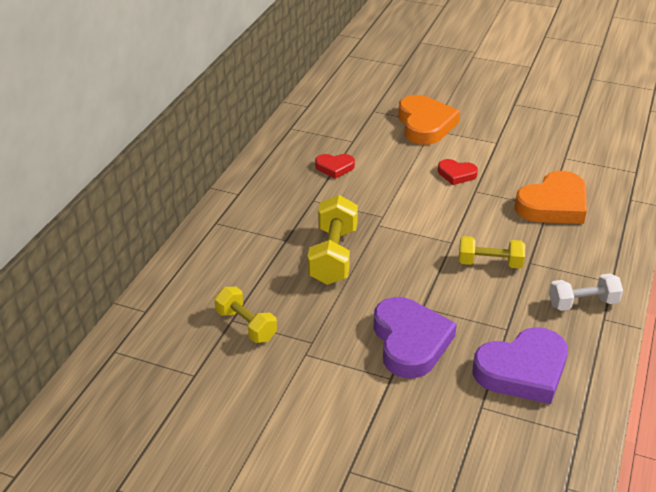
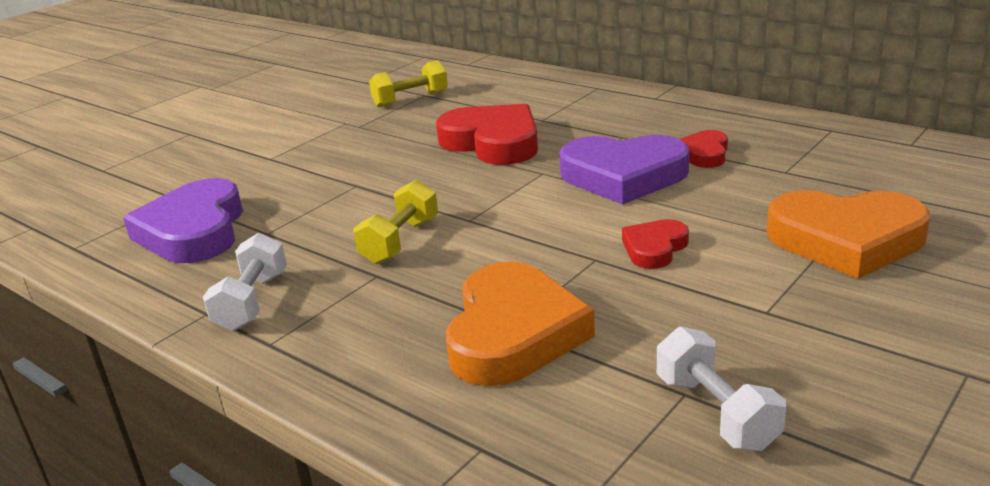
camera: 110 degrees right, 10 degrees down
yellow dumbbell [307,195,358,285] -> red heart [436,104,538,165]
purple heart [374,297,457,378] -> purple heart moved to [559,135,689,204]
orange heart [514,171,587,224] -> orange heart turned 150 degrees counterclockwise [446,262,595,386]
none -> white dumbbell [657,327,786,451]

